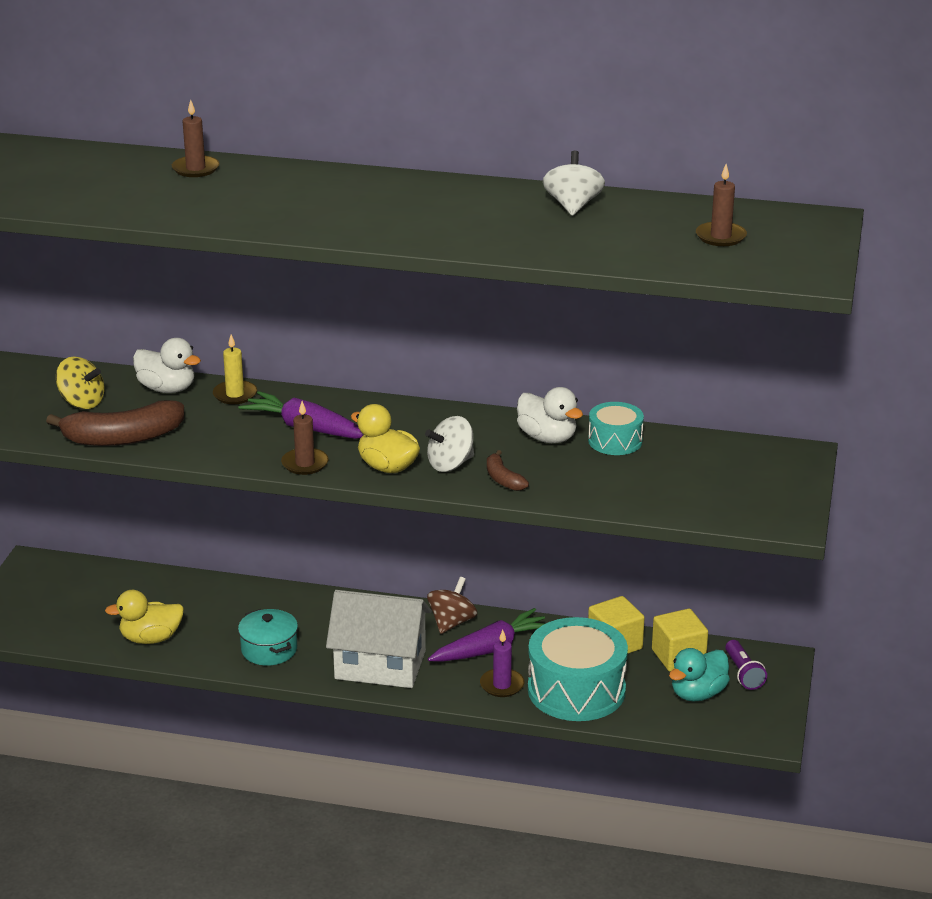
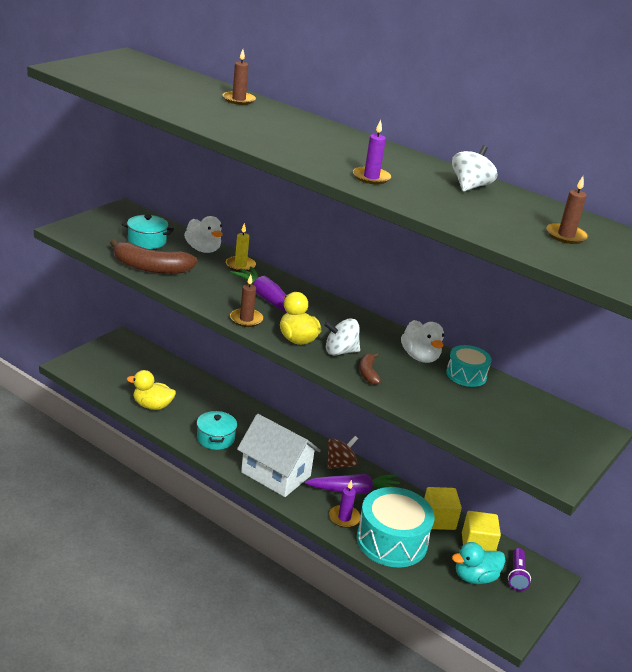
camera: 20 degrees right, 0 degrees up
yellow spinning top [56,357,104,409] -> turquoise pot [122,215,174,249]
none -> purple candle [353,120,391,184]

